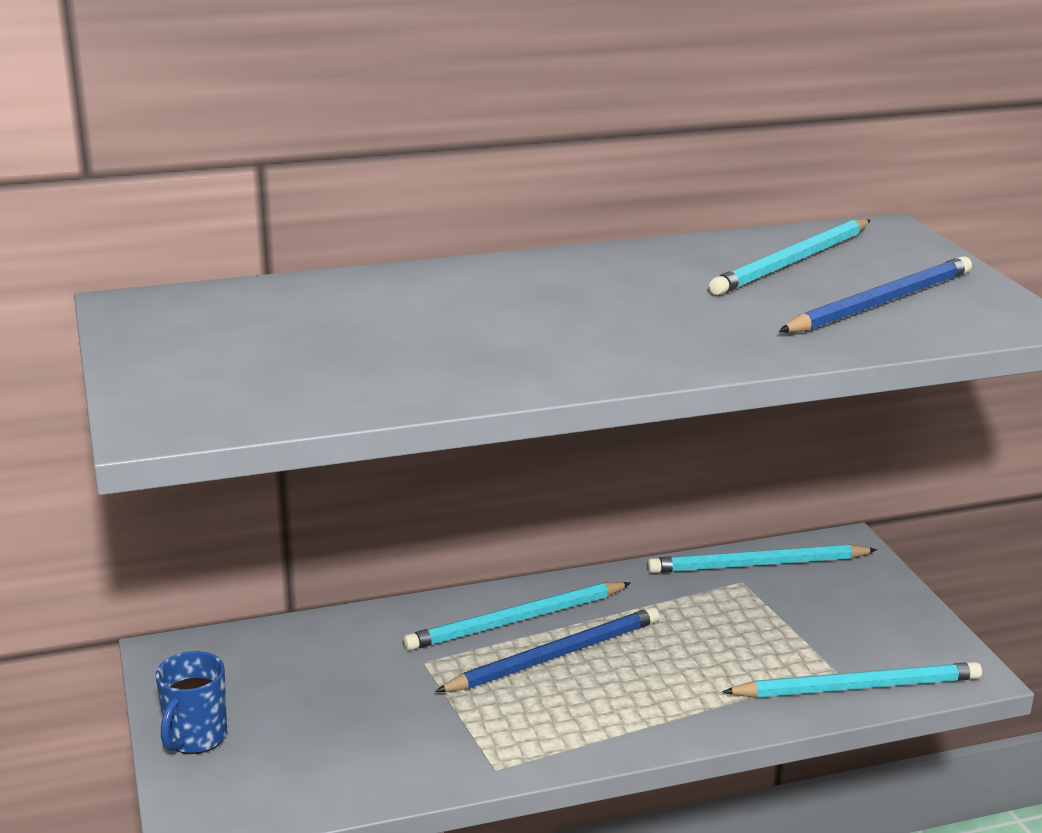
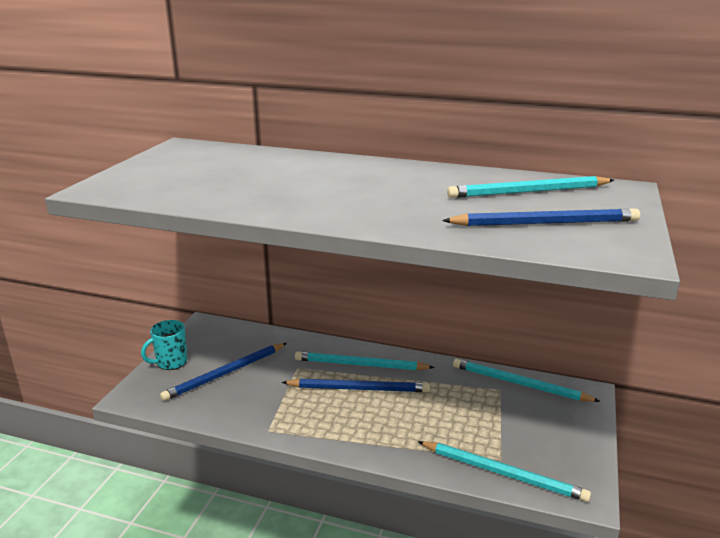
camera: 35 degrees right, 0 degrees up
blue mug [155,651,227,754] -> turquoise mug [141,320,188,370]
none -> blue pencil [160,343,286,401]

